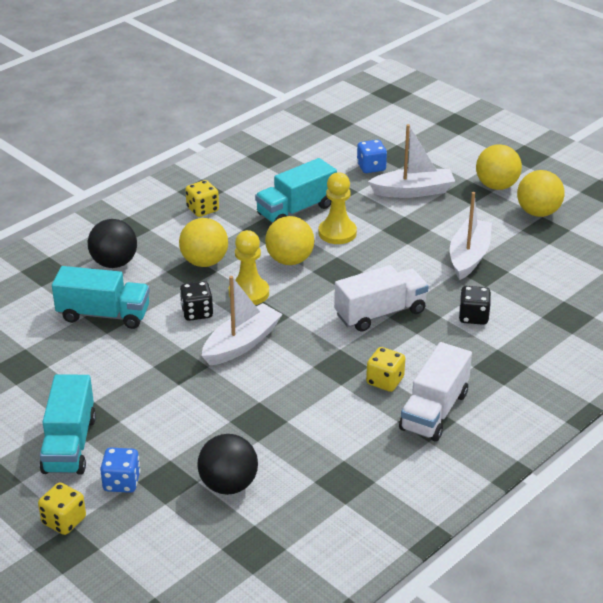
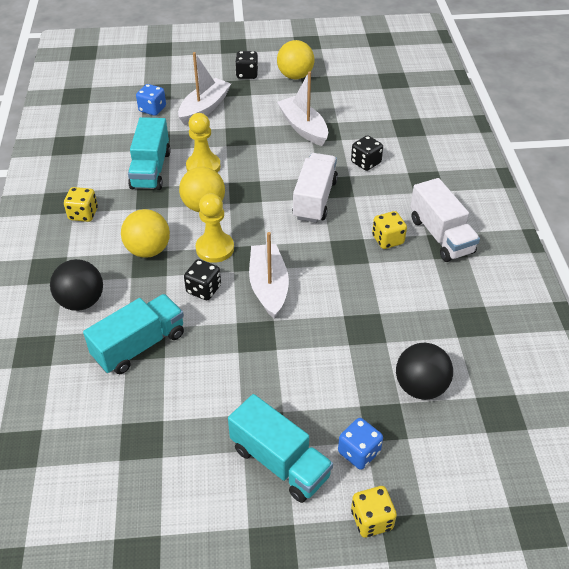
camera: 50 degrees left, 10 degrees up
yellow ball [476,144,522,190] -> black dice [235,51,258,79]

